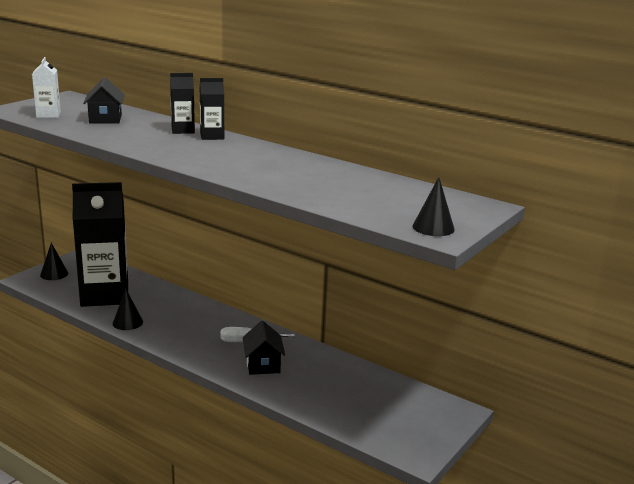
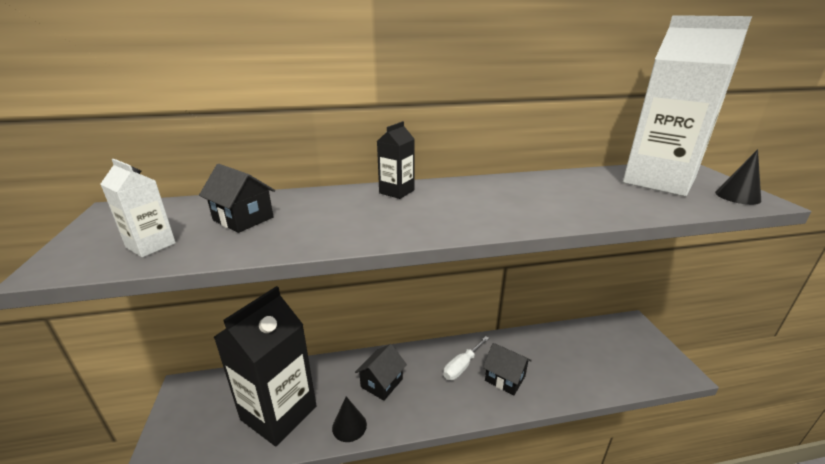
camera: 45 degrees left, 5 degrees up
black cone [40,243,68,280] -> none
black carton [170,73,195,134] -> none
none -> black house [355,344,407,401]
none -> white carton [623,15,752,196]

